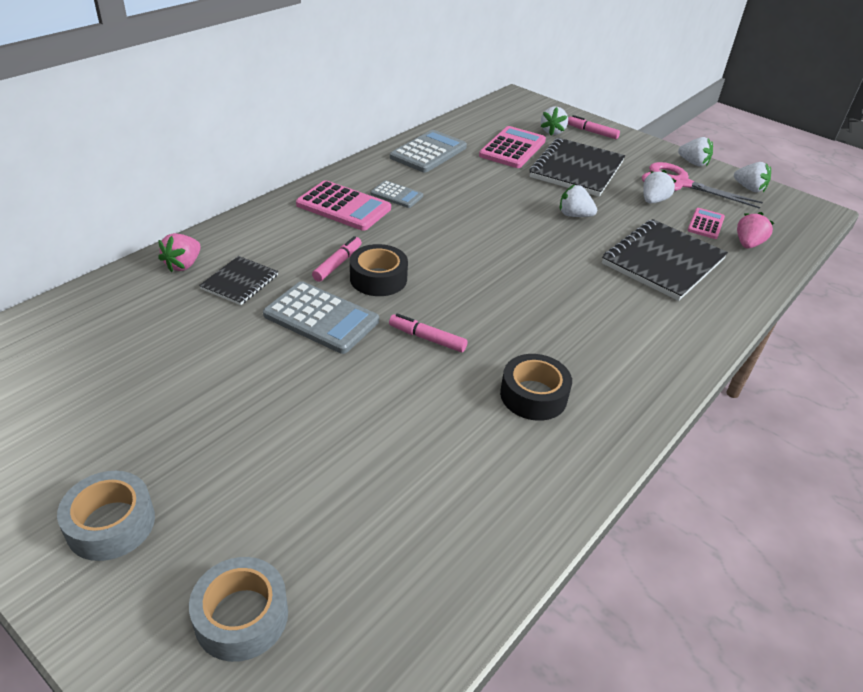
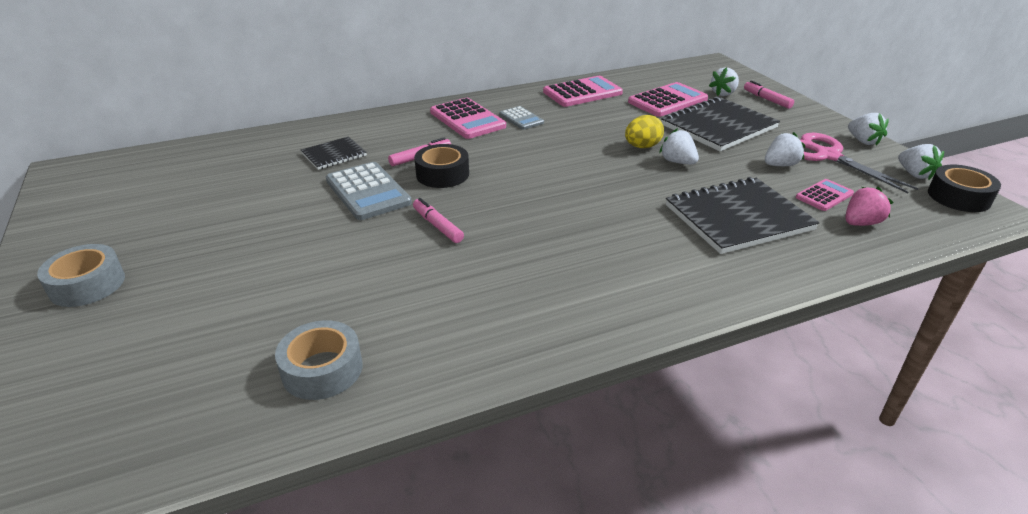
camera: 30 degrees right, 5 degrees down
pink strawberry [158,233,201,272] -> none
grey tape [189,557,288,662] -> grey tape moved to [275,320,362,400]
grey calculator [390,130,467,173] -> pink calculator [543,76,623,107]
black tape [500,354,572,421] -> black tape moved to [928,165,1001,212]
none -> yellow egg [625,115,664,148]

